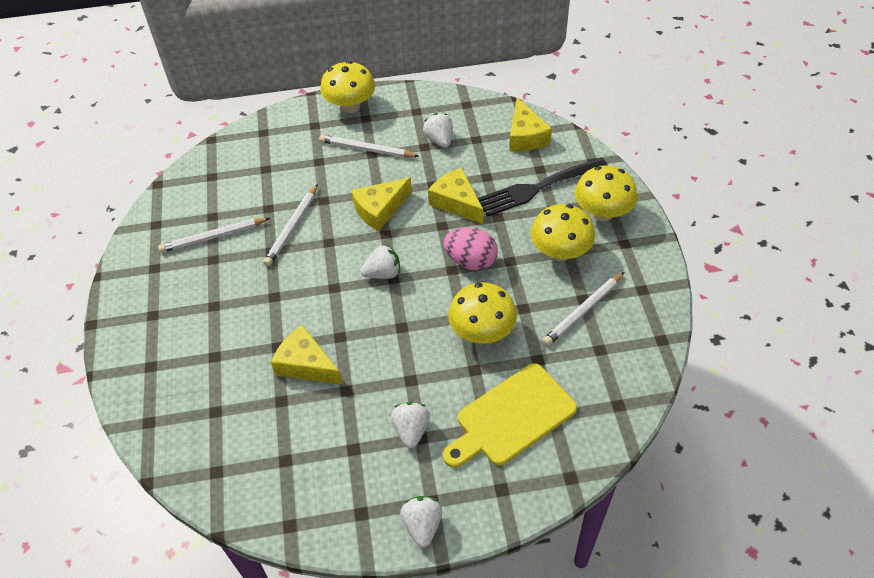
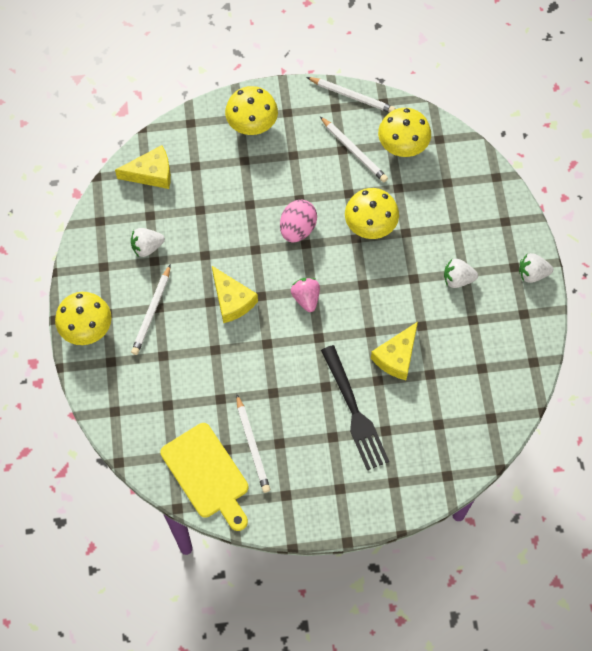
camera: 90 degrees left, 15 degrees up
white pencil [263,184,318,266] -> white pencil moved to [307,77,395,113]
white strawberry [361,244,400,279] -> pink strawberry [291,278,320,312]
yellow cheese [428,168,484,224] -> none
yellow cutting board [443,363,577,468] -> yellow cutting board moved to [160,423,248,531]
black fork [478,158,608,217] -> black fork moved to [321,345,389,470]
yellow mushroom [531,204,595,261] -> yellow mushroom moved to [378,108,431,157]

